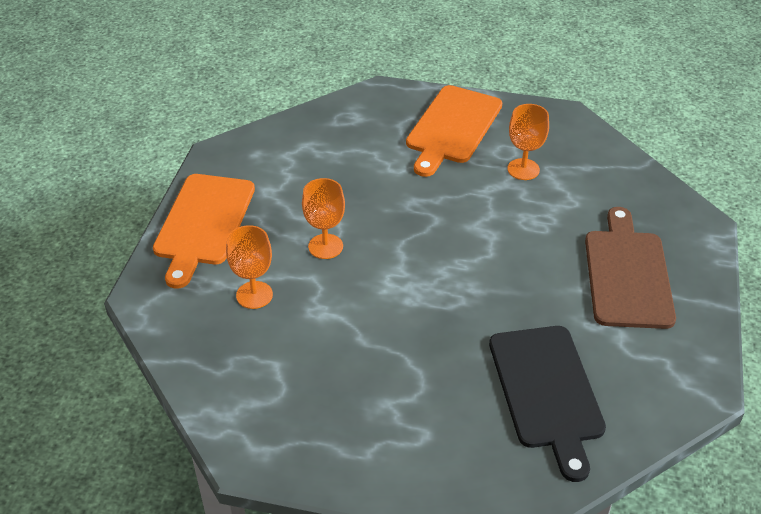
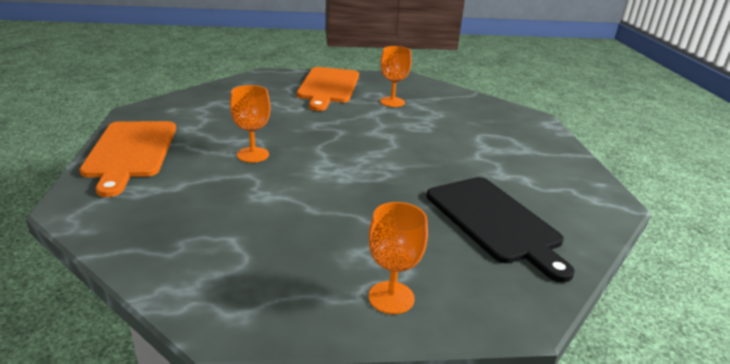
camera: 20 degrees left, 15 degrees down
orange goblet [226,225,273,309] -> orange goblet moved to [369,202,428,314]
brown cutting board [585,207,676,329] -> none

